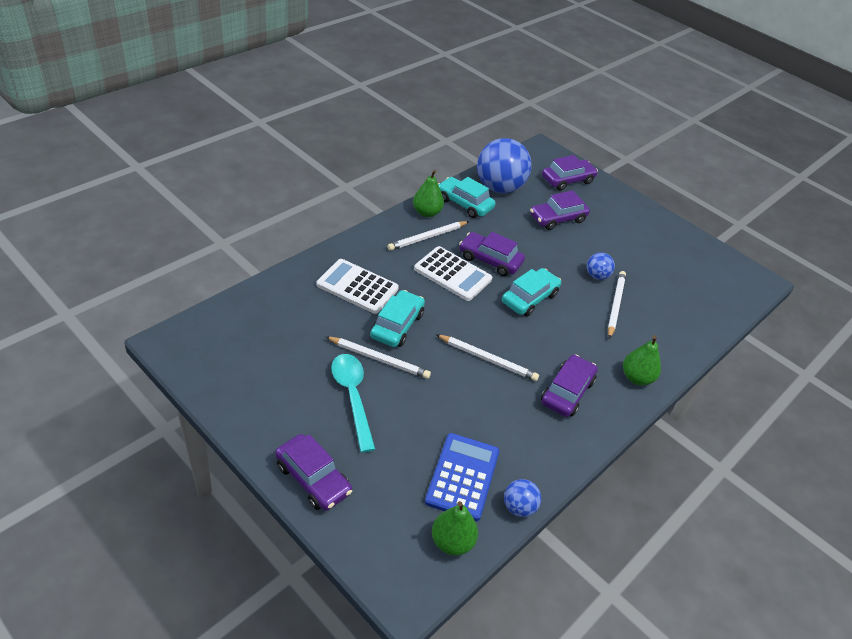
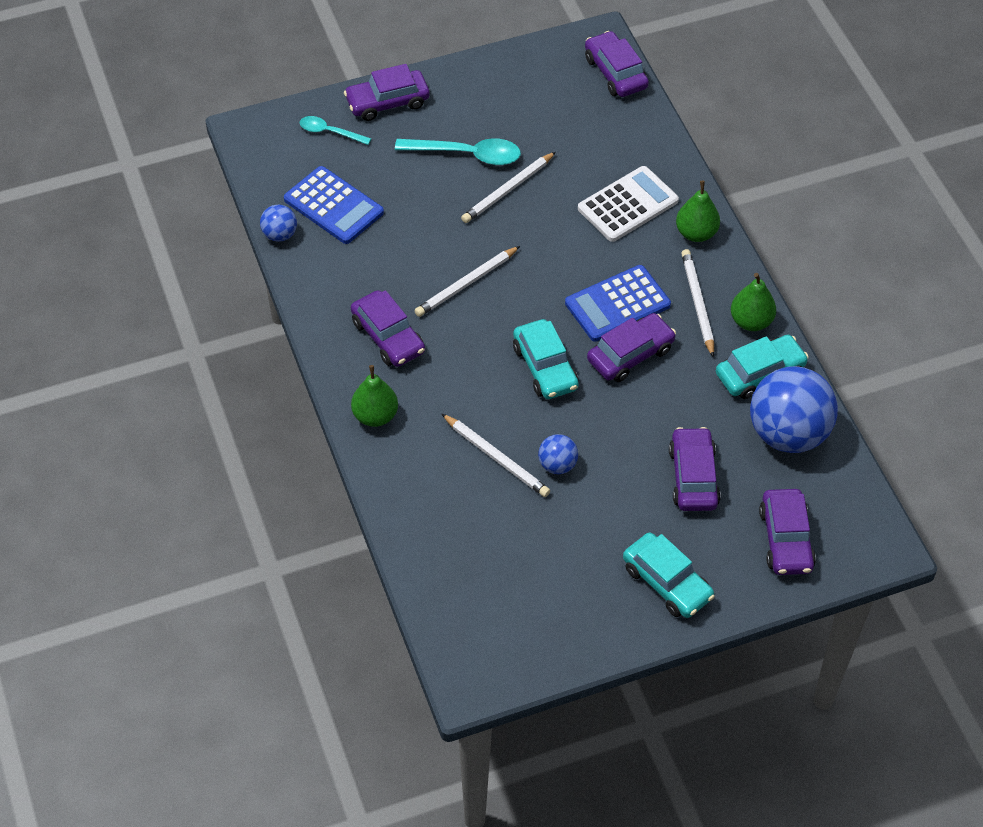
camera: 120 degrees right, 10 degrees up
turquoise car [370,290,425,347] -> turquoise car moved to [623,533,715,618]
white calculator [414,246,492,301] -> blue calculator [565,265,671,342]
green pear [432,501,478,556] -> green pear moved to [676,180,720,242]
none -> turquoise spoon [300,116,371,145]
none -> purple car [585,31,649,97]

